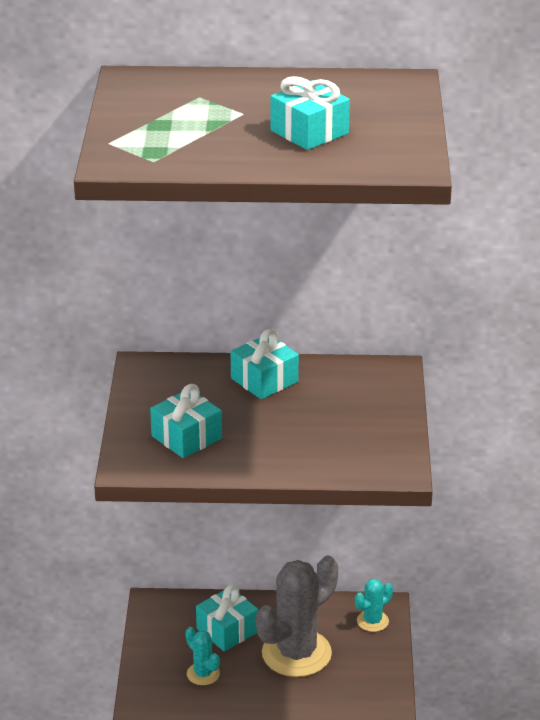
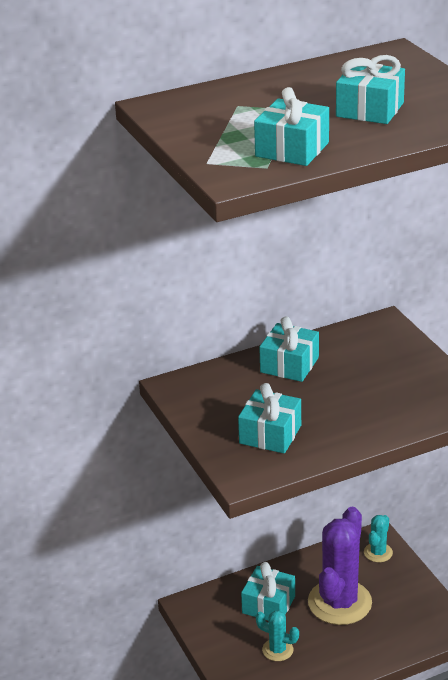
camera: 25 degrees left, 0 degrees up
grey cactus [256,555,338,677] -> purple cactus [308,507,372,625]
none -> turquoise gift [254,87,329,166]

